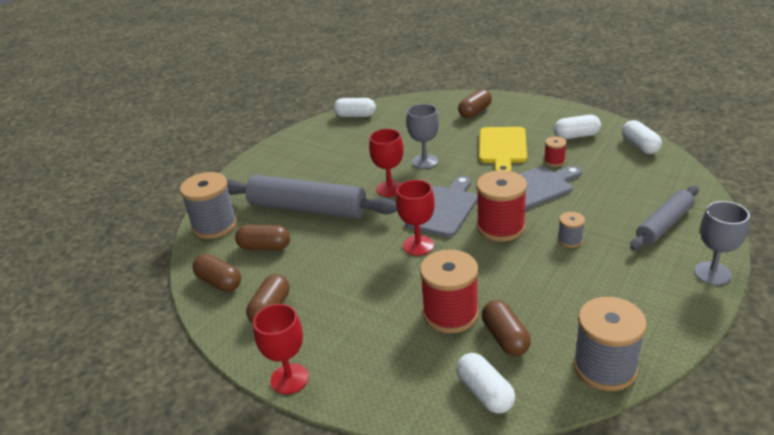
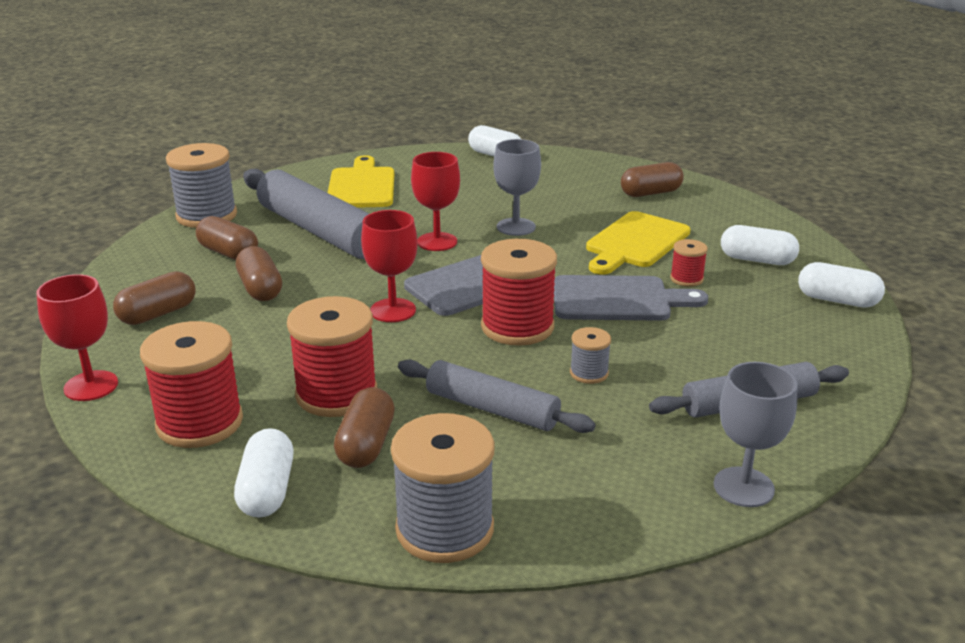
camera: 25 degrees right, 5 degrees down
brown capsule [192,254,241,292] -> brown capsule moved to [236,246,282,301]
white capsule [622,120,662,154] -> white capsule turned 75 degrees counterclockwise [798,262,885,308]
none -> red spool [140,321,243,448]
none -> yellow cutting board [328,155,394,208]
none -> grey rolling pin [398,359,596,433]

